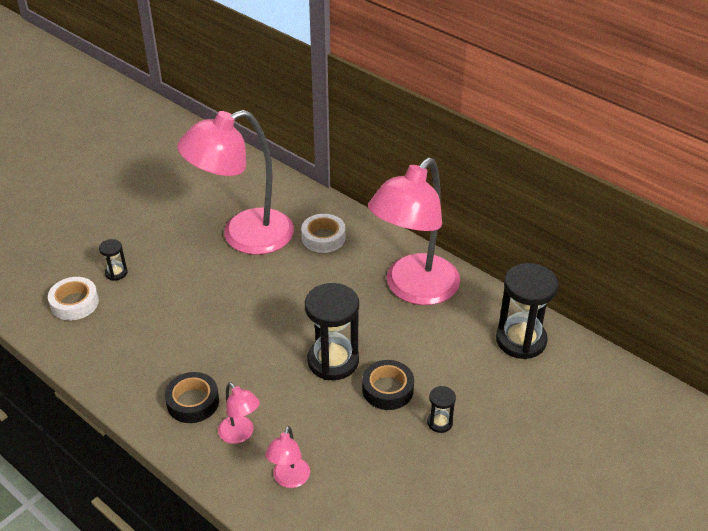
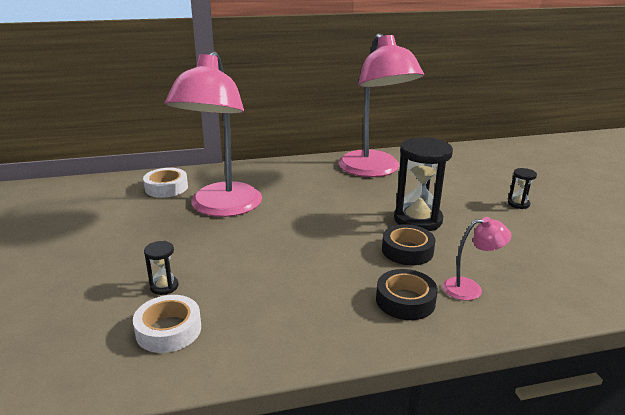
camera: 55 degrees left, 15 degrees down
pink lamp [265,426,310,488] -> none
white tape [301,214,345,253] -> white tape moved to [143,168,188,198]
black tape [362,360,414,410] -> black tape moved to [382,224,435,265]
black hourglass [496,263,559,359] -> none

